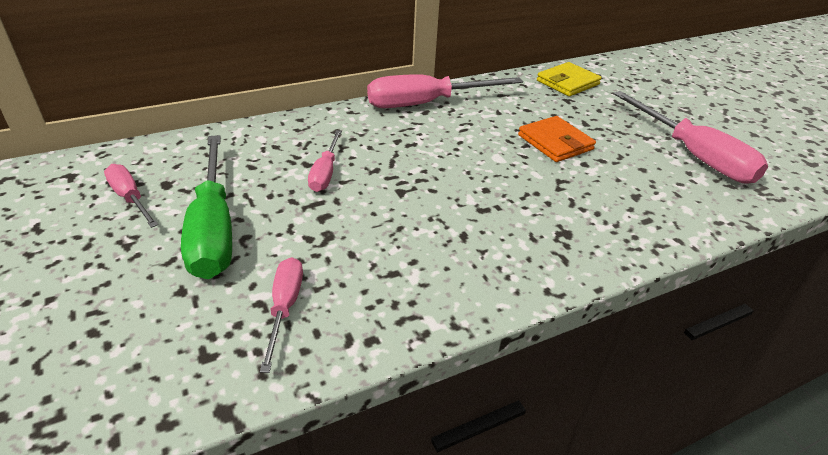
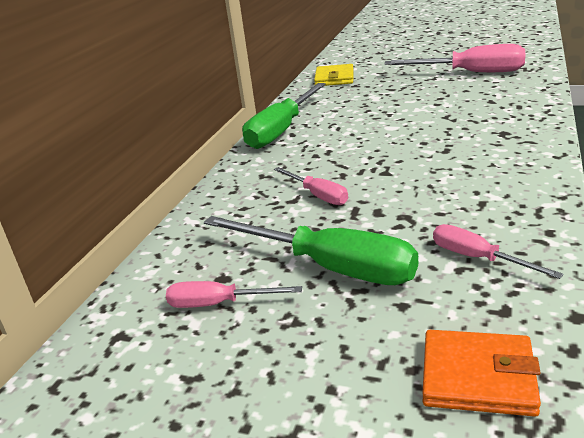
camera: 40 degrees left, 10 degrees down
pink screwdriver [367,74,523,108] -> green screwdriver [242,83,326,149]
orange wallet [518,116,596,162] -> orange wallet moved to [423,330,541,417]

